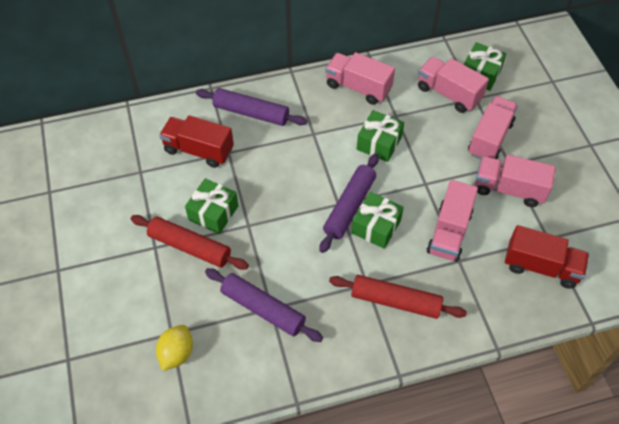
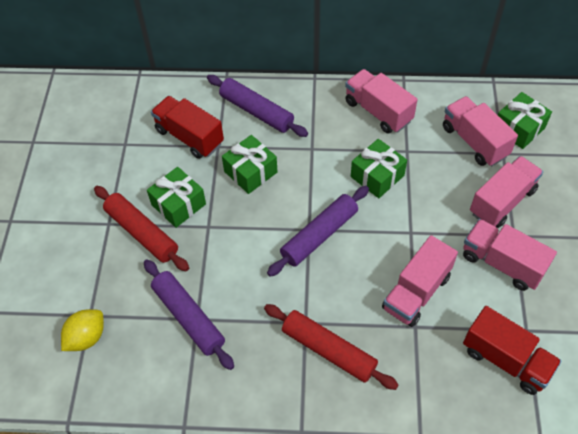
camera: 20 degrees right, 0 degrees up
green gift [352,192,404,249] -> green gift moved to [222,135,277,194]

